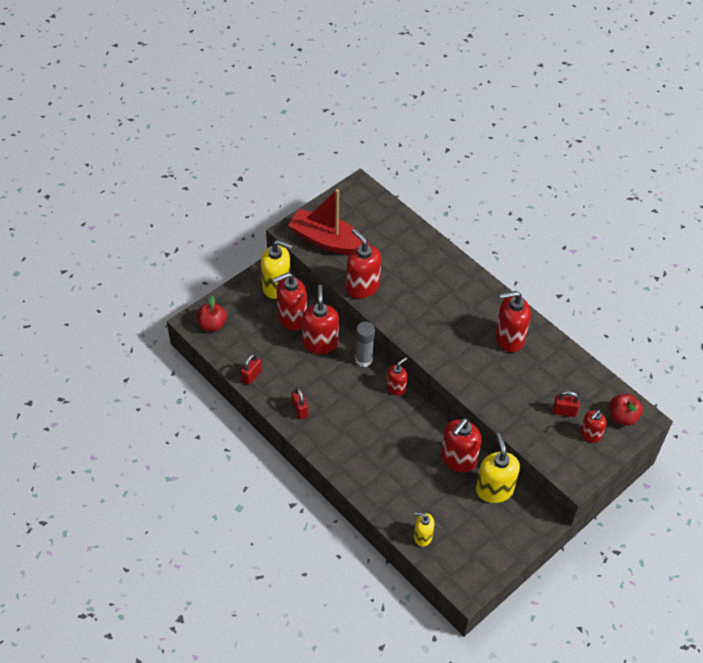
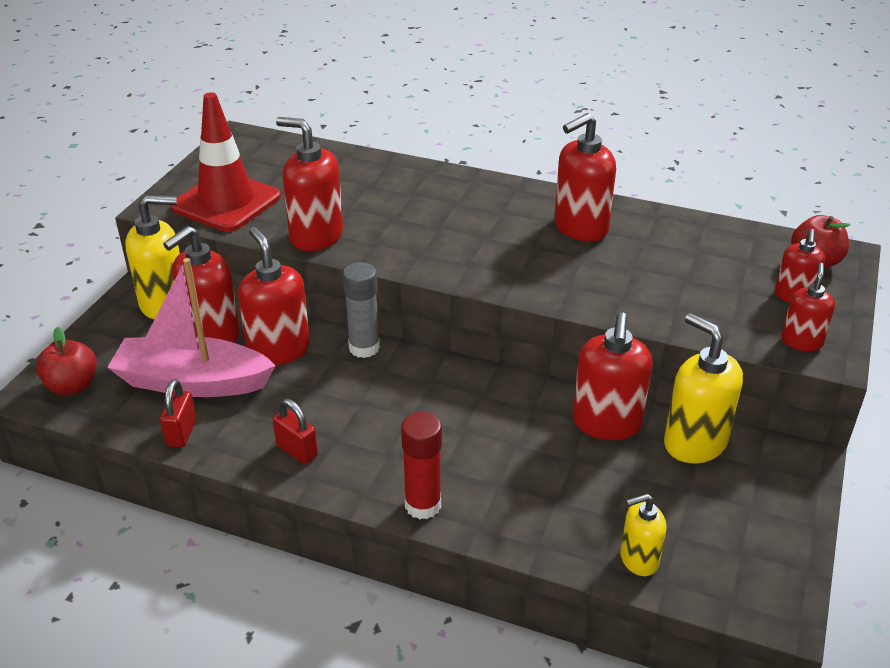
camera: 25 degrees left, 15 degrees down
red boat [288,189,370,255] -> red traffic cone [171,92,281,232]
red soap dispenser [387,357,407,396] -> red soap dispenser moved to [781,262,835,351]
red padlock [552,391,580,417] -> none
none -> pink boat [107,258,276,397]
none -> red glue stick [401,412,442,519]

